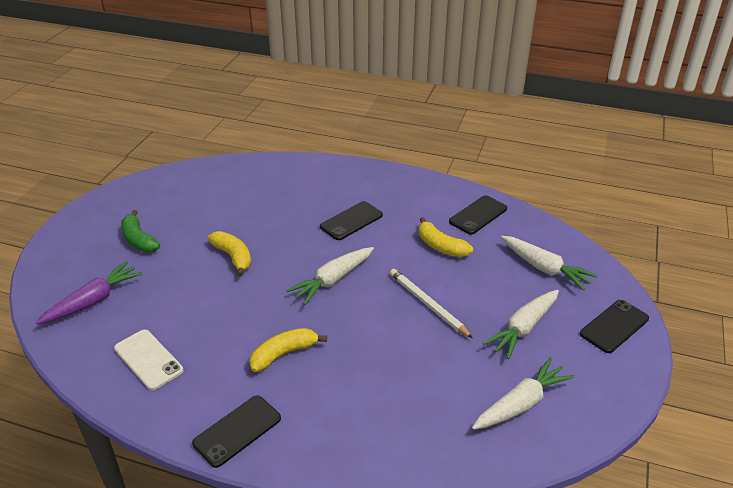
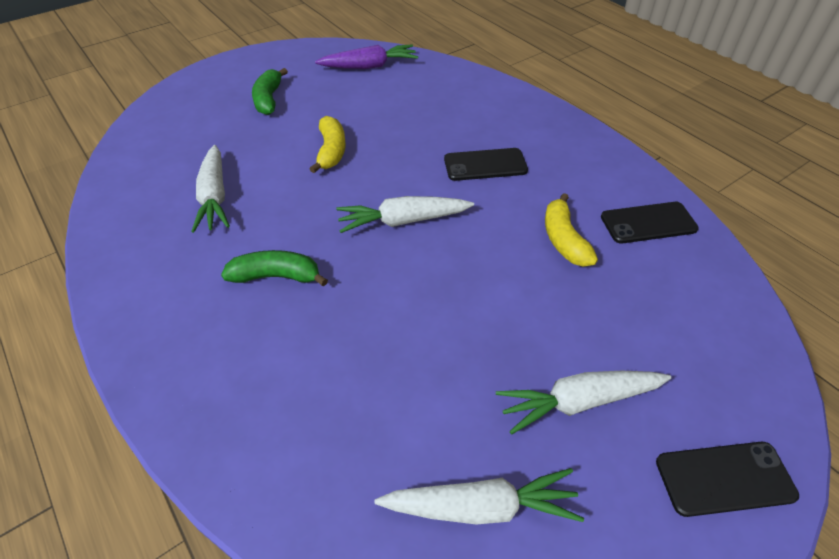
camera: 35 degrees right, 10 degrees up
purple carrot [35,261,142,324] -> purple carrot moved to [315,45,418,69]
white phone [114,329,184,390] -> none
black phone [192,396,281,468] -> none
yellow banana [249,328,327,372] -> green banana [221,250,328,286]
white pencil [390,269,473,338] -> none
white carrot [501,236,597,290] -> white carrot moved to [191,145,230,233]

